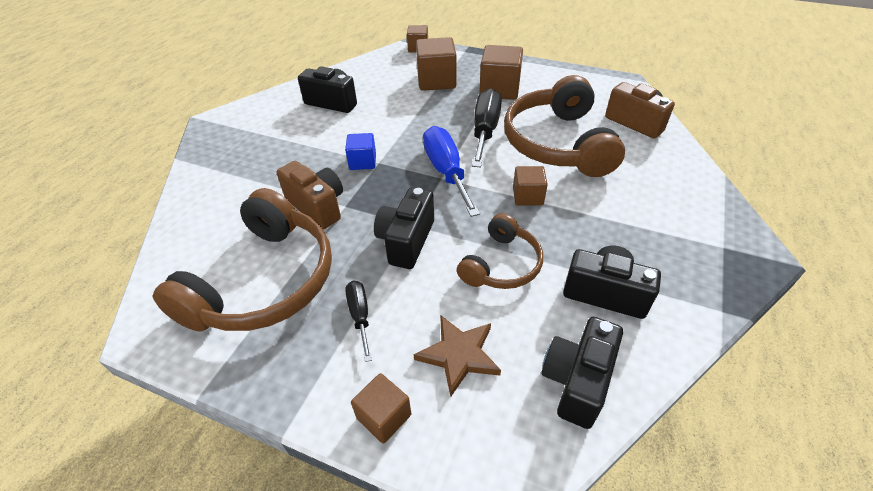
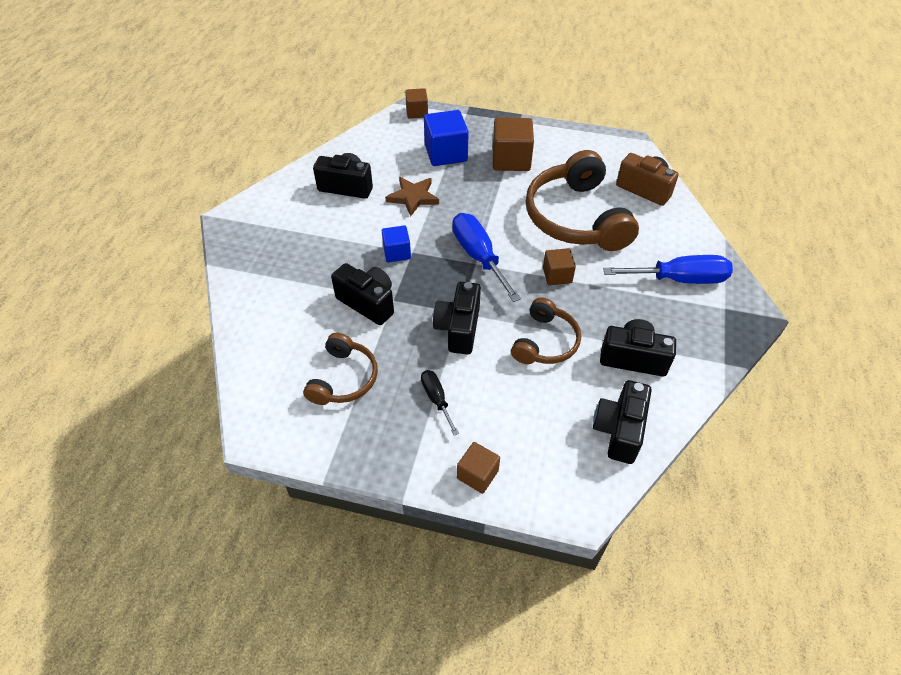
camera: 10 degrees left, 5 degrees up
brown headphones [152,188,332,332] -> brown headphones [303,333,378,405], size x0.55
brown camera [277,161,343,229] -> black camera [331,263,394,325]
brown star [414,315,501,397] -> brown star moved to [385,177,439,216]
brown cube [416,37,457,91] -> blue cube [424,110,469,166]
black screwdriver [472,88,502,167] -> none
none -> blue screwdriver [603,255,733,284]

